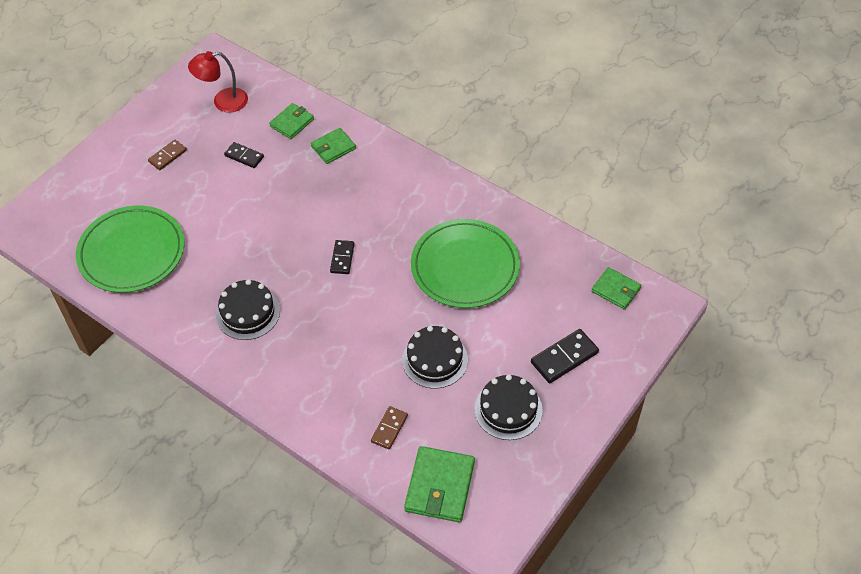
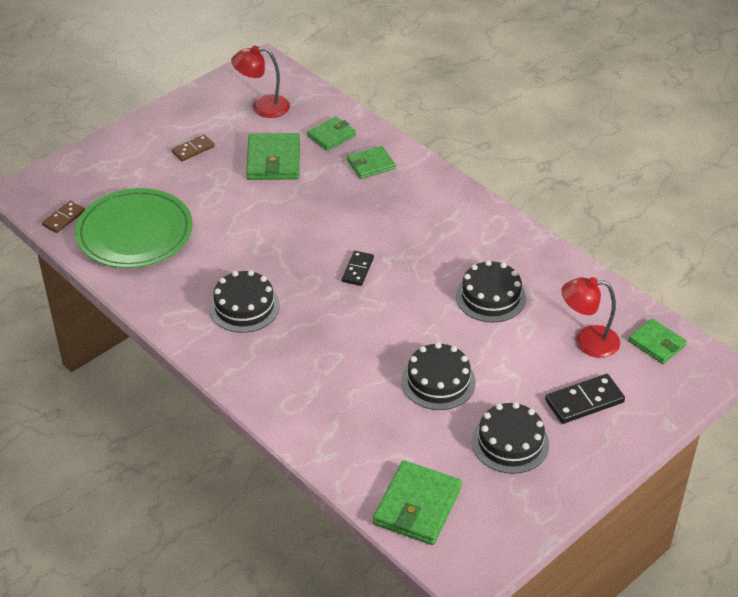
camera: 10 degrees right, 10 degrees down
black domino [224,142,264,168] -> green wallet [246,133,300,180]
brown domino [371,406,408,450] -> brown domino moved to [42,200,85,233]
green plate [411,219,520,308] -> black cake [456,260,526,322]
none -> red lamp [561,277,620,358]

